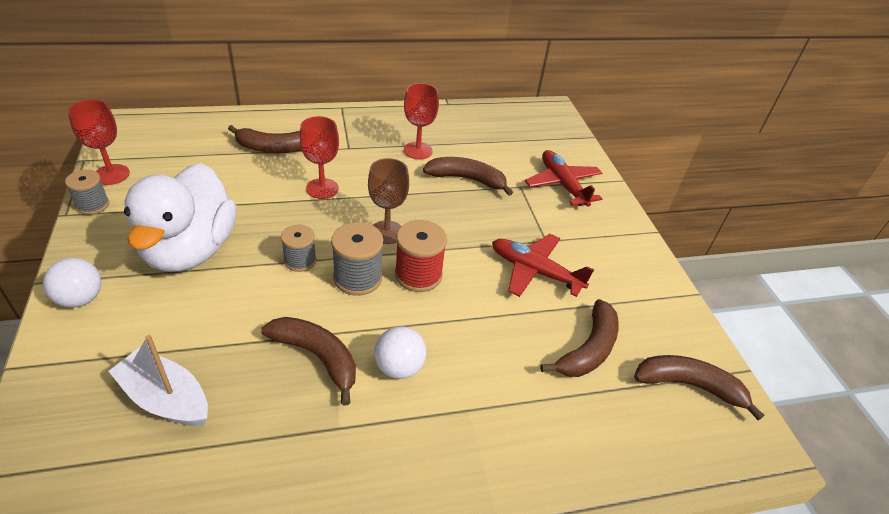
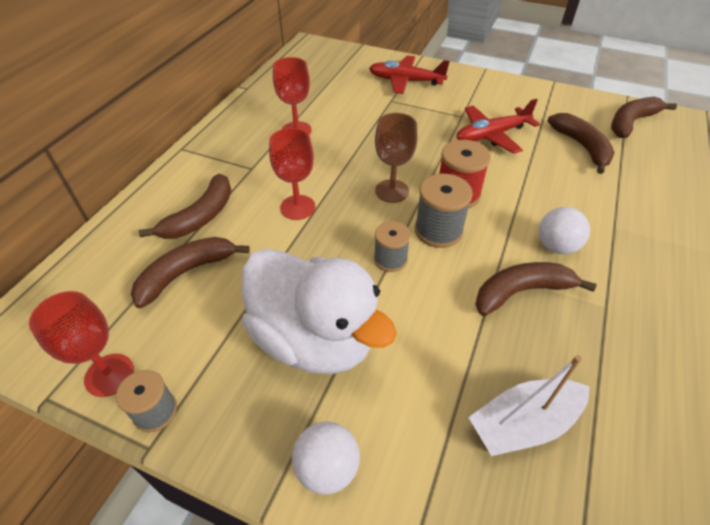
camera: 50 degrees left, 5 degrees up
brown banana [423,157,513,196] -> brown banana moved to [131,237,250,308]

